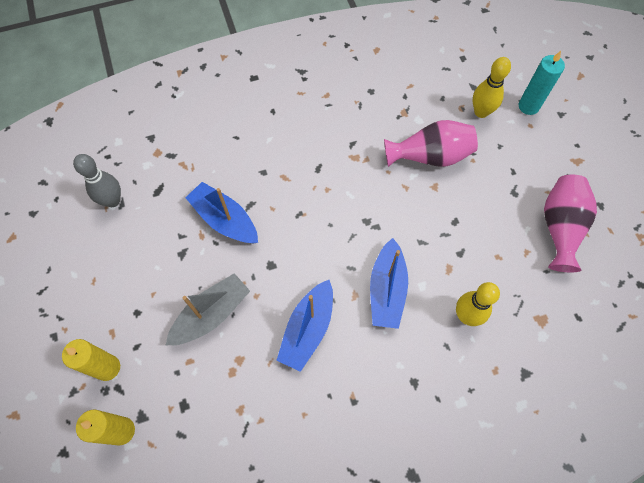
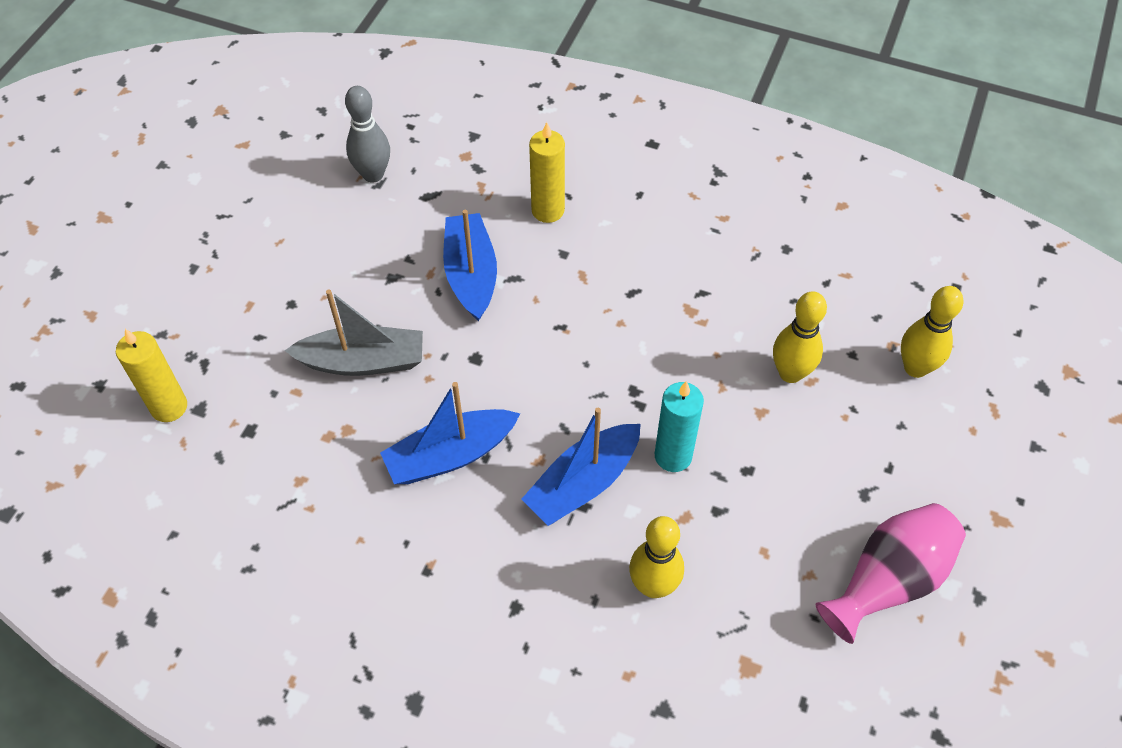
camera: 40 degrees right, 10 degrees down
yellow candle [62,339,120,381] -> yellow candle moved to [529,122,565,223]
pink vase [384,120,478,167] -> yellow bowling pin [773,291,827,383]
turquoise candle [519,51,565,115] -> turquoise candle moved to [655,381,704,472]

